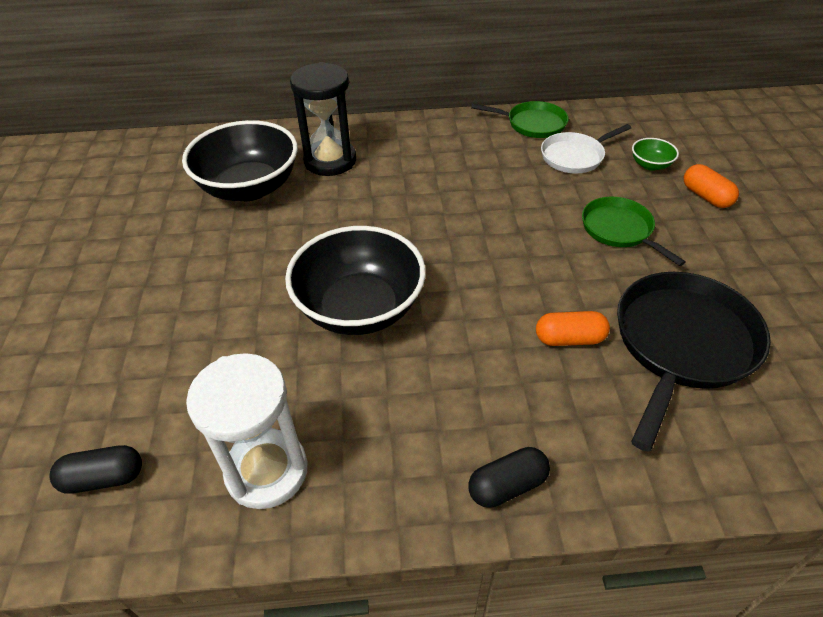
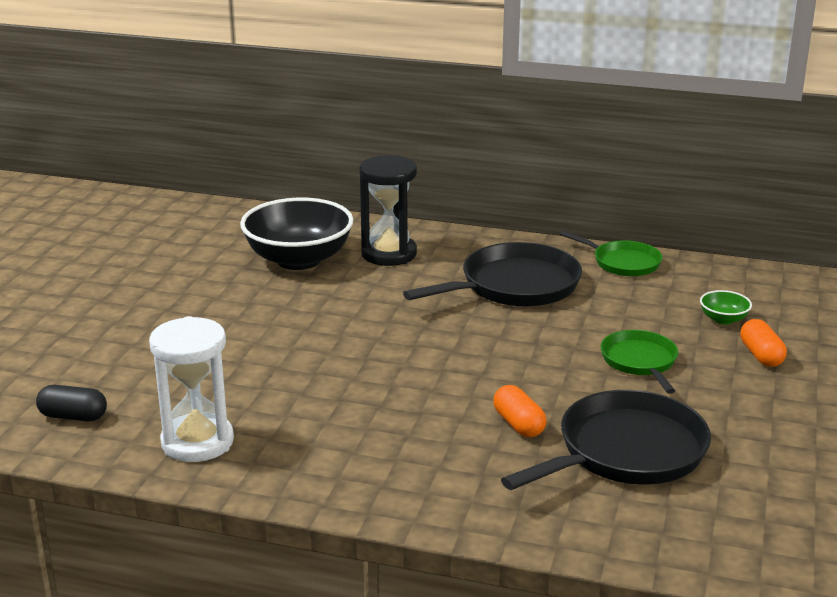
camera: 20 degrees right, 20 degrees down
black bowl [285,226,426,335] -> none
black capsule [468,447,550,508] -> none
orange capsule [536,311,610,346] -> orange capsule turned 45 degrees clockwise [493,385,546,437]
white pan [541,124,631,174] -> none
none -> black pan [403,242,582,307]

